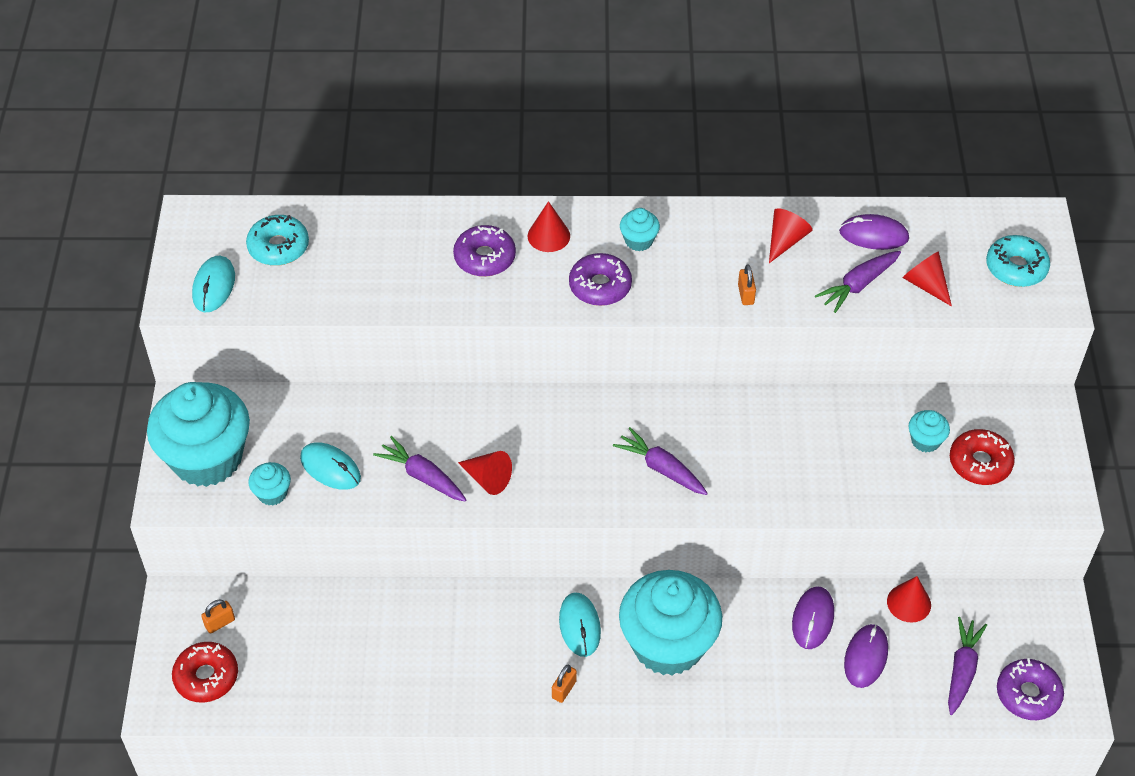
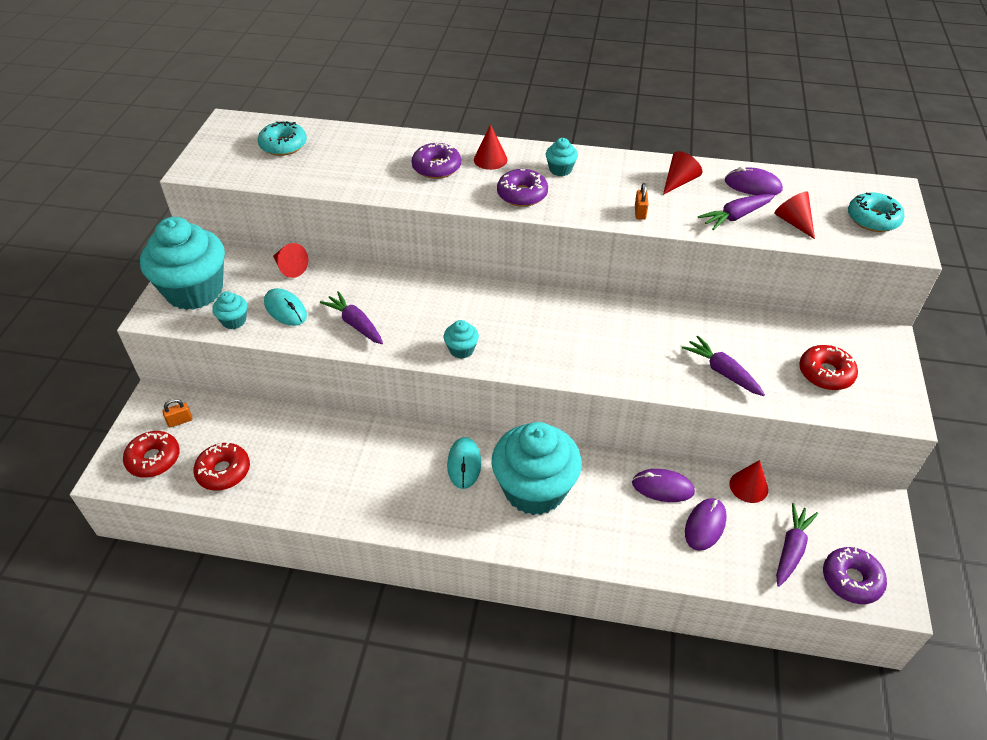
camera: 10 degrees right, 5 degrees down
turquoise mouse [192,256,235,312] -> none
red cone [458,451,512,495] -> red cone moved to [273,243,308,278]
orange padlock [552,665,577,703] -> none
purple carrot [613,427,708,495] -> purple carrot moved to [682,336,765,396]
purple mouse [792,587,834,649] -> purple mouse turned 75 degrees clockwise [632,469,695,502]
turquoise cupcake [909,410,950,453] -> turquoise cupcake moved to [444,320,479,359]
none -> red donut [193,442,250,490]

